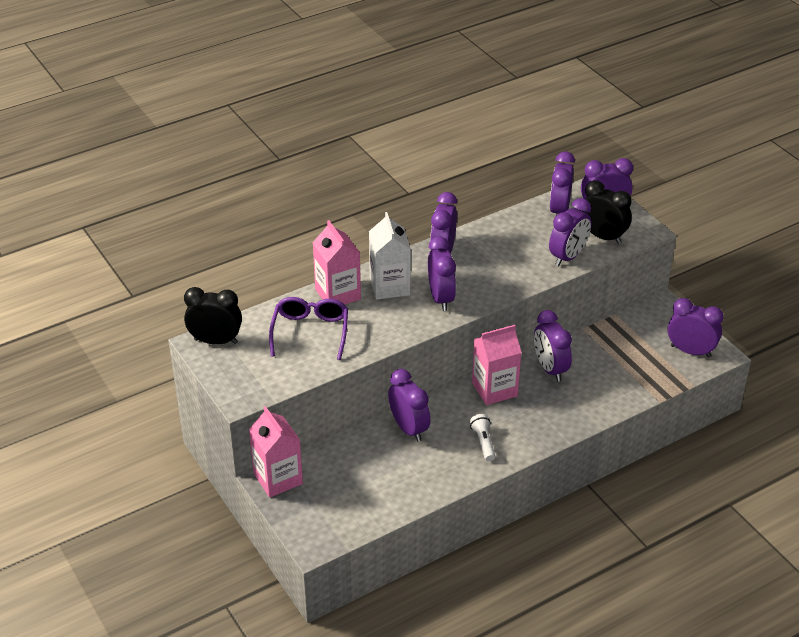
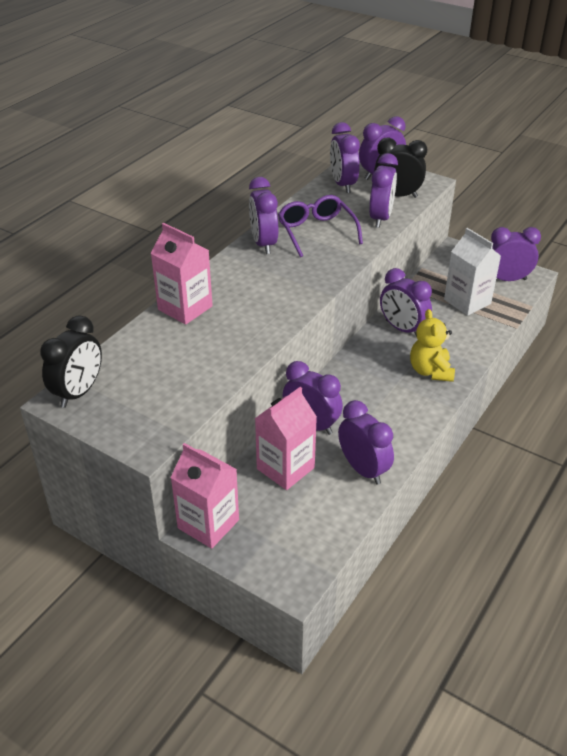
camera: 25 degrees left, 0 degrees up
black clock [184,287,242,345] -> black clock turned 135 degrees clockwise [40,315,102,408]
purple glasses [269,297,348,360] -> purple glasses moved to [278,195,363,257]
white carton [369,212,411,300] -> white carton moved to [444,228,501,316]
purple clock [428,236,456,311] -> purple clock moved to [338,400,394,484]
white flashlight [470,414,495,461] -> none
pink carton [472,325,522,405] -> pink carton moved to [255,387,317,490]
none -> yellow teddy bear [410,309,455,382]

